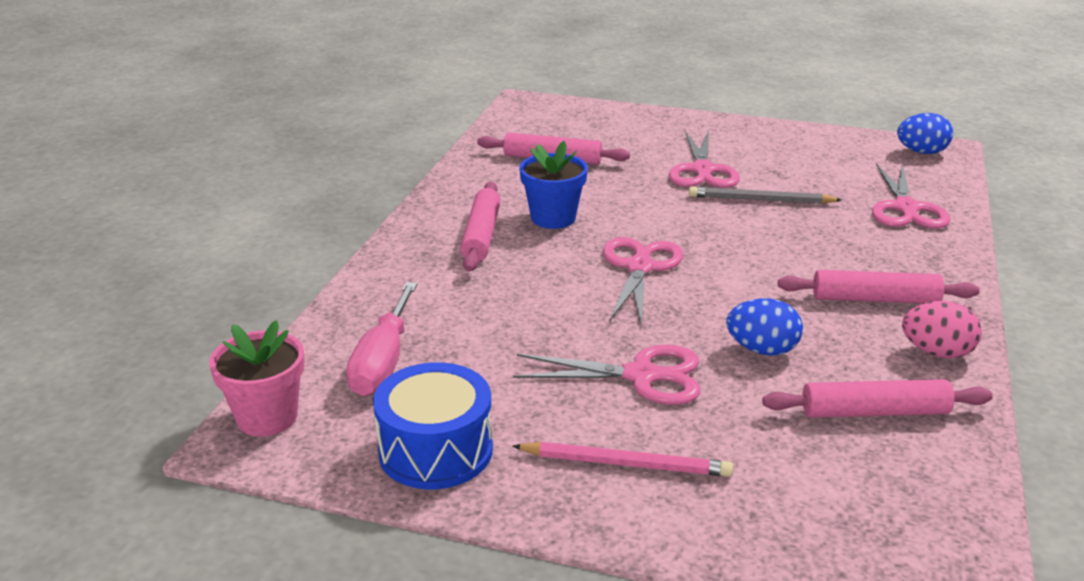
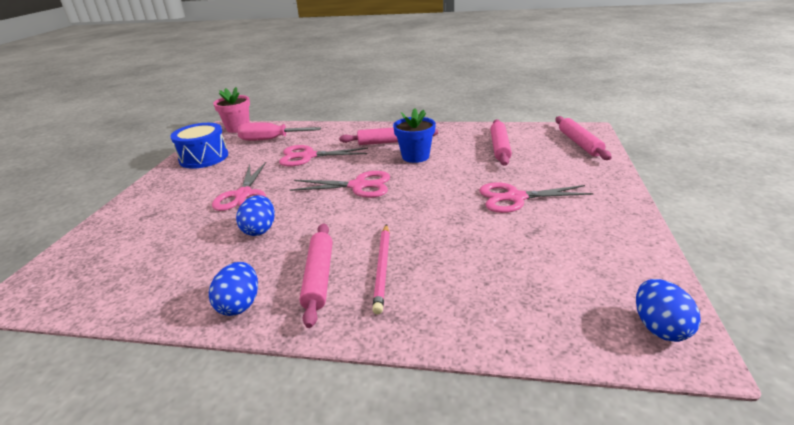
camera: 85 degrees right, 0 degrees up
pink pencil [512,442,733,477] -> pink pencil moved to [372,224,390,314]
grey pencil [689,186,842,204] -> none
pink rolling pin [762,379,993,418] -> pink rolling pin moved to [555,116,612,160]
pink scissors [872,163,950,229] -> pink scissors moved to [279,145,368,167]
pink egg [902,301,982,358] -> blue egg [209,262,258,316]

